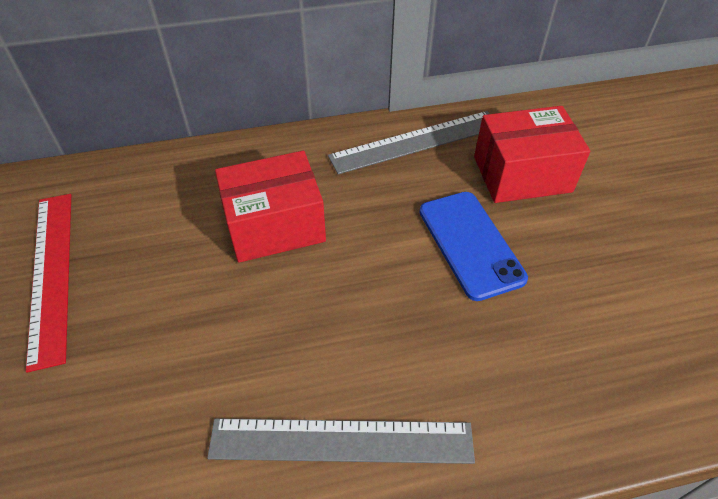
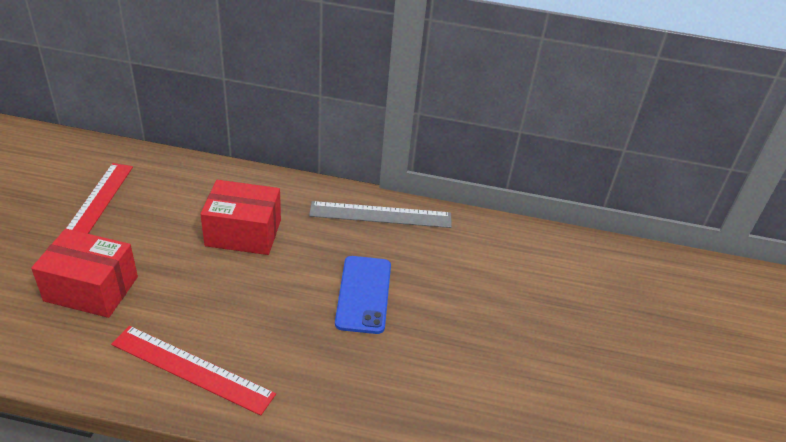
camera: 20 degrees right, 10 degrees down
grey ruler [207,418,475,464] -> red ruler [111,326,276,416]
red box [474,106,591,203] -> red box moved to [31,229,138,318]

